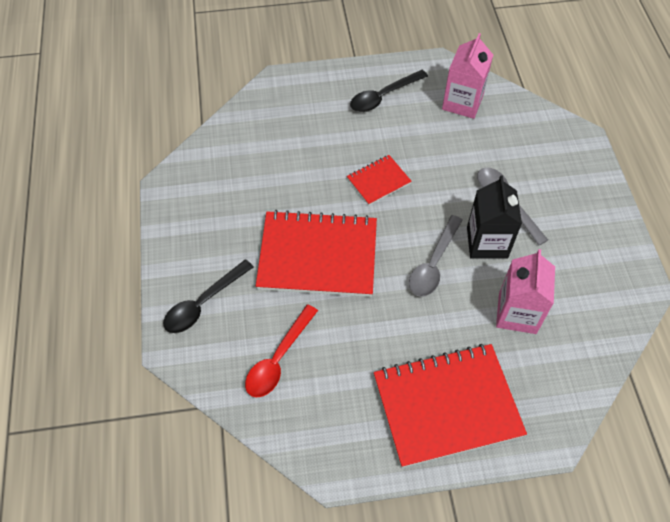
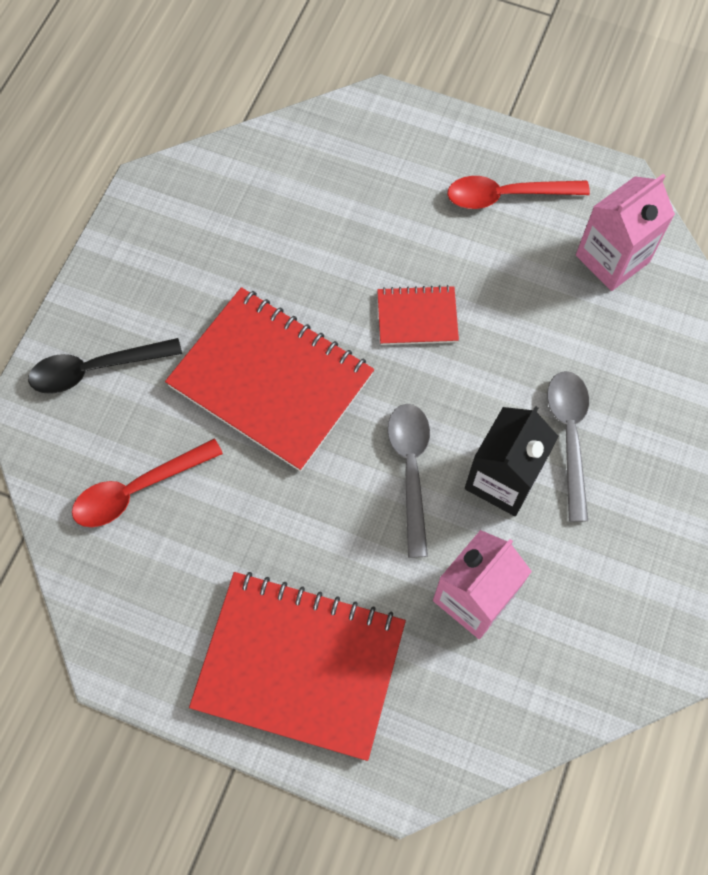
camera: 30 degrees right, 10 degrees up
black spoon [350,70,428,112] -> red spoon [447,176,590,209]
grey spoon [409,215,463,297] -> grey spoon turned 120 degrees clockwise [388,404,430,558]

